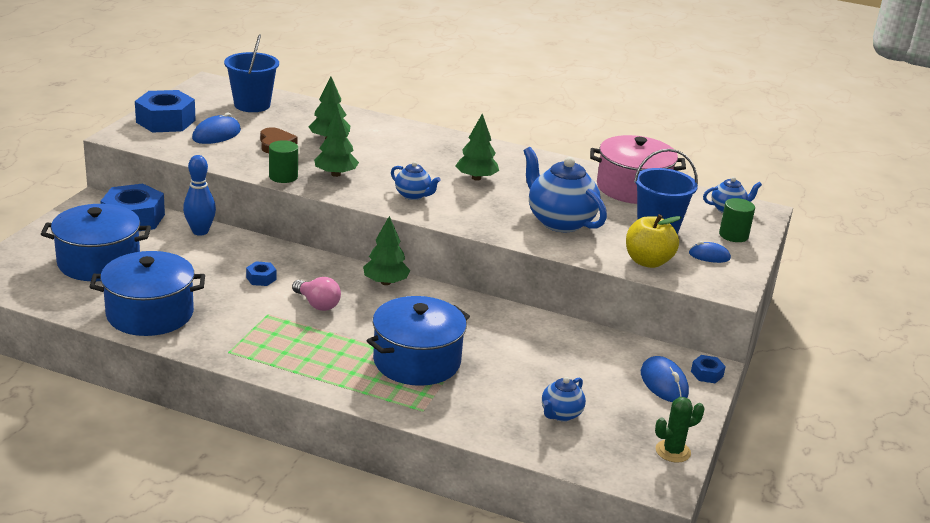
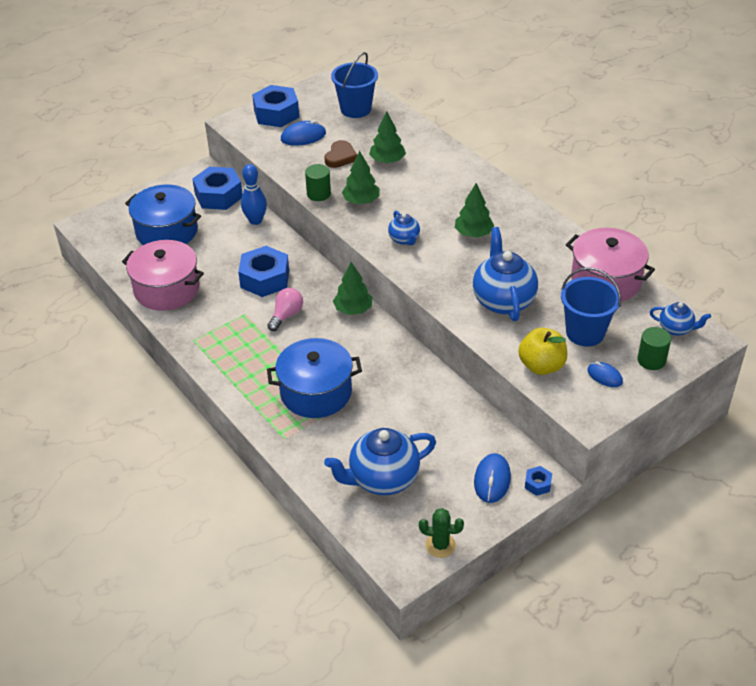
camera: 35 degrees right, 15 degrees up
blue pot [90,251,205,336] -> pink pot [122,240,204,311]
blue nut [246,261,276,286] -> blue nut [238,246,289,297], size x2.20
pink light bulb [292,277,341,311] -> pink light bulb turned 135 degrees counterclockwise [267,288,303,331]
blue teapot [542,377,586,421] -> blue teapot [324,428,436,495], size x1.91

